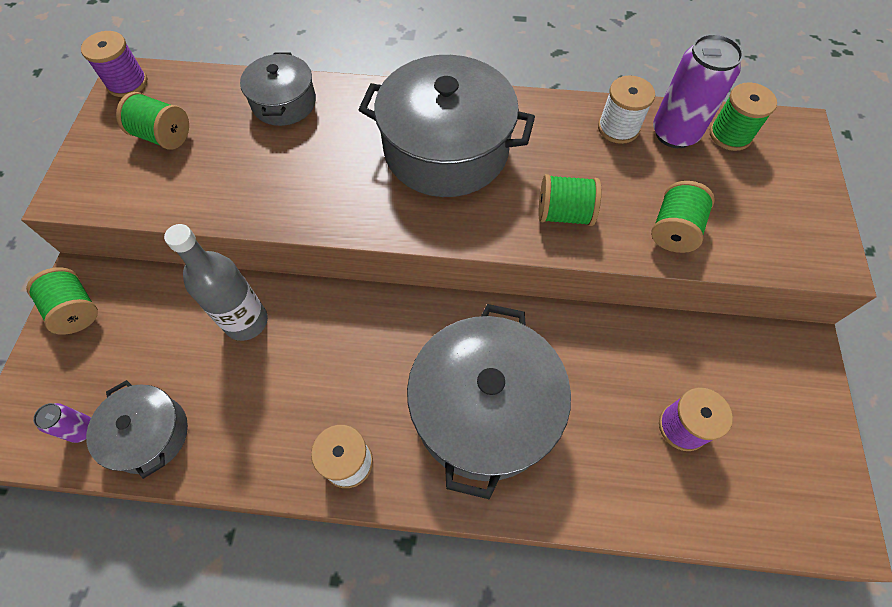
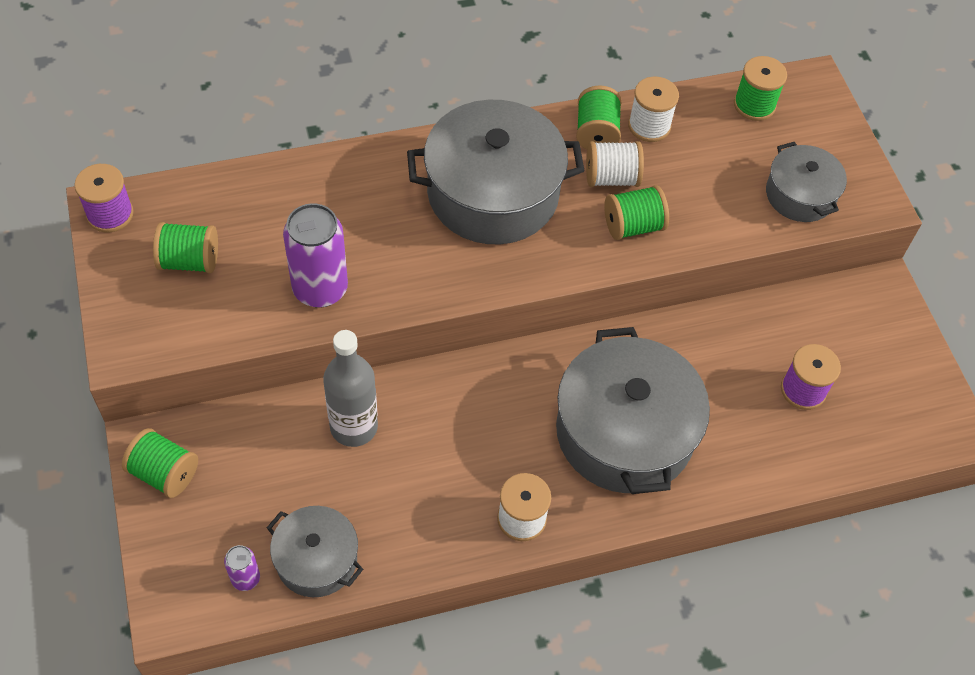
camera: 25 degrees left, 5 degrees down
grey pot [240,52,316,126] -> grey pot moved to [766,142,847,222]
green spool [651,181,715,253] -> green spool moved to [576,85,622,149]
purple can [653,34,743,148] -> purple can moved to [283,203,348,308]
none -> white spool [586,141,644,187]

